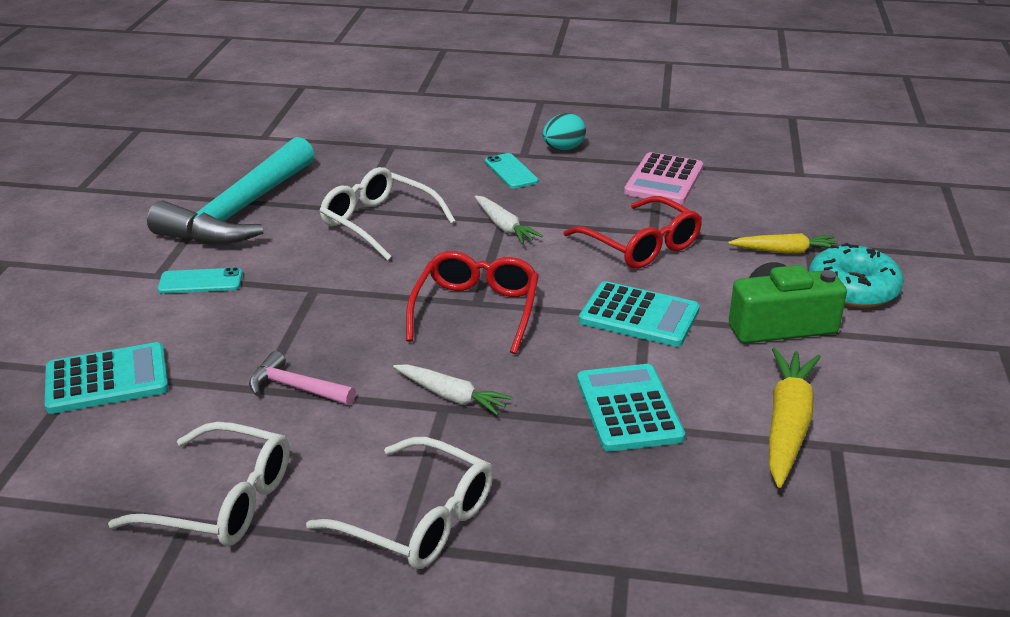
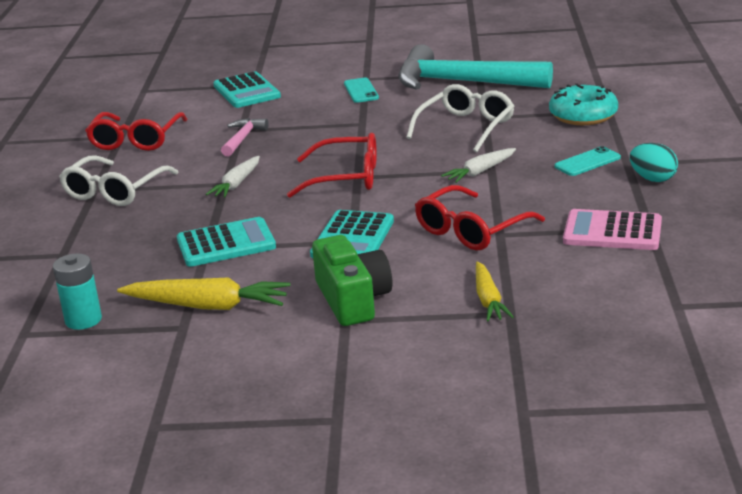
camera: 85 degrees right, 5 degrees down
white glasses [108,422,290,546] -> red glasses [85,112,187,151]
turquoise donut [809,243,904,308] -> turquoise donut moved to [549,84,618,125]
none -> turquoise battery [53,253,102,330]

